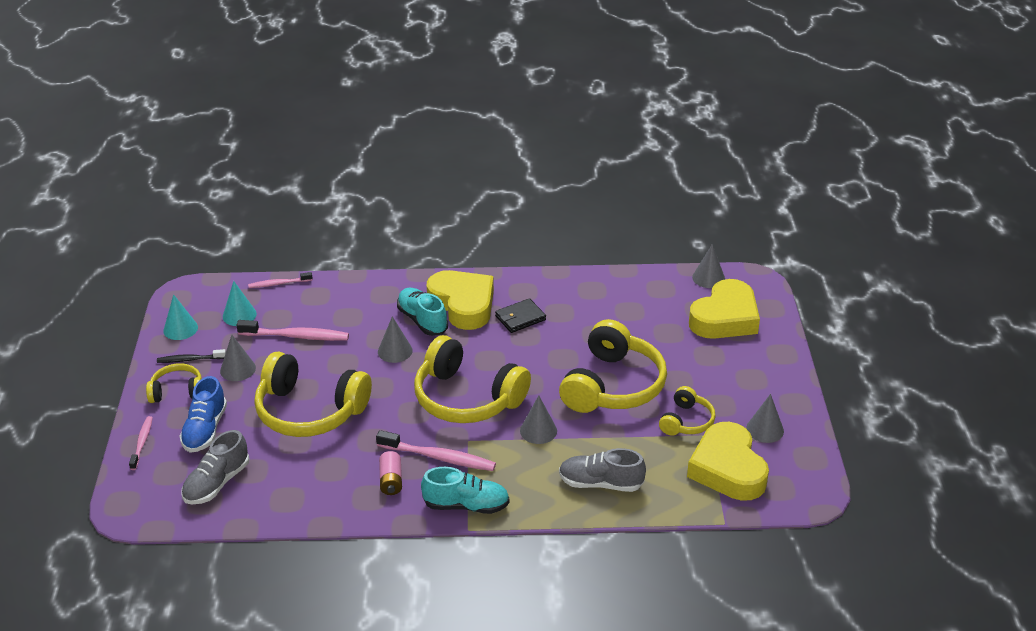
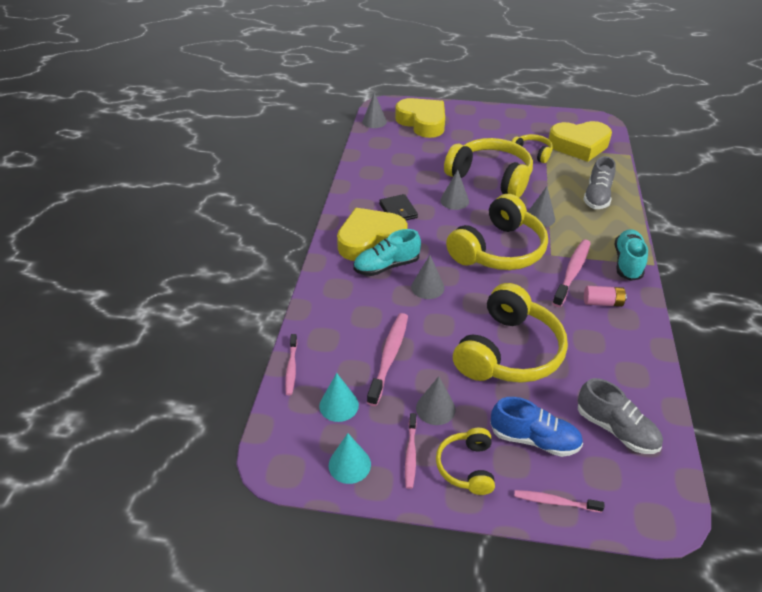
camera: 80 degrees left, 5 degrees up
black toothbrush [157,349,226,363] -> pink toothbrush [405,413,417,489]
grey cone [746,394,784,443] -> grey cone moved to [440,170,469,210]

